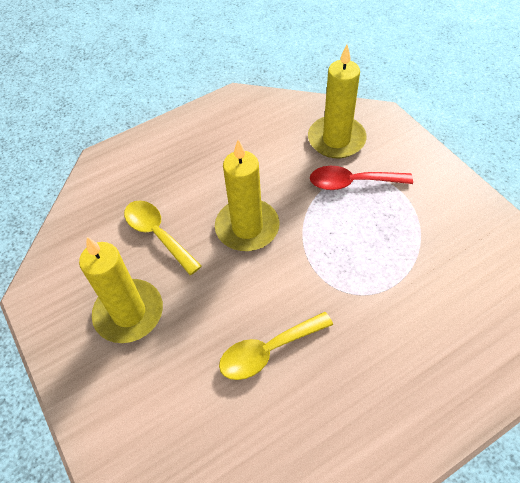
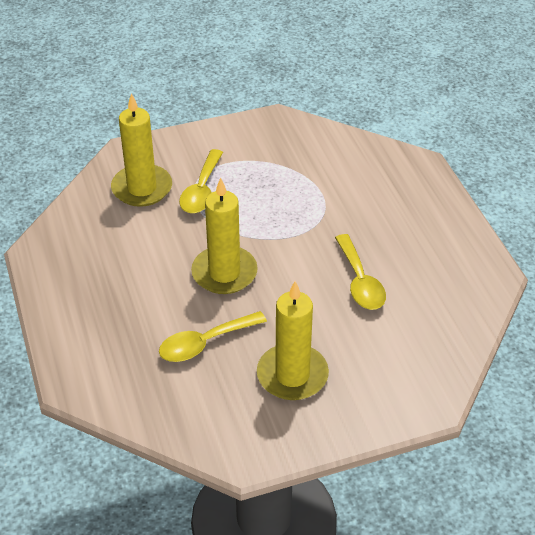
camera: 80 degrees left, 10 degrees down
red spoon [310,166,413,190] -> yellow spoon [179,149,223,213]

